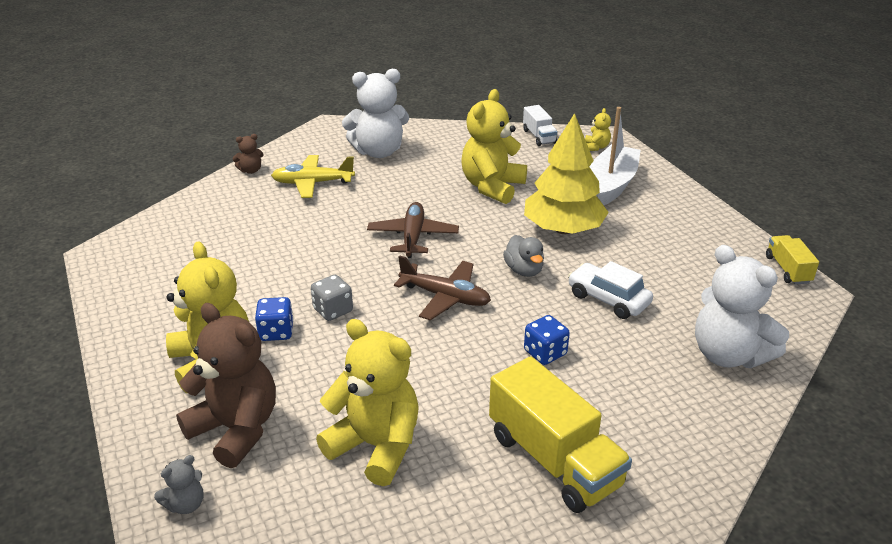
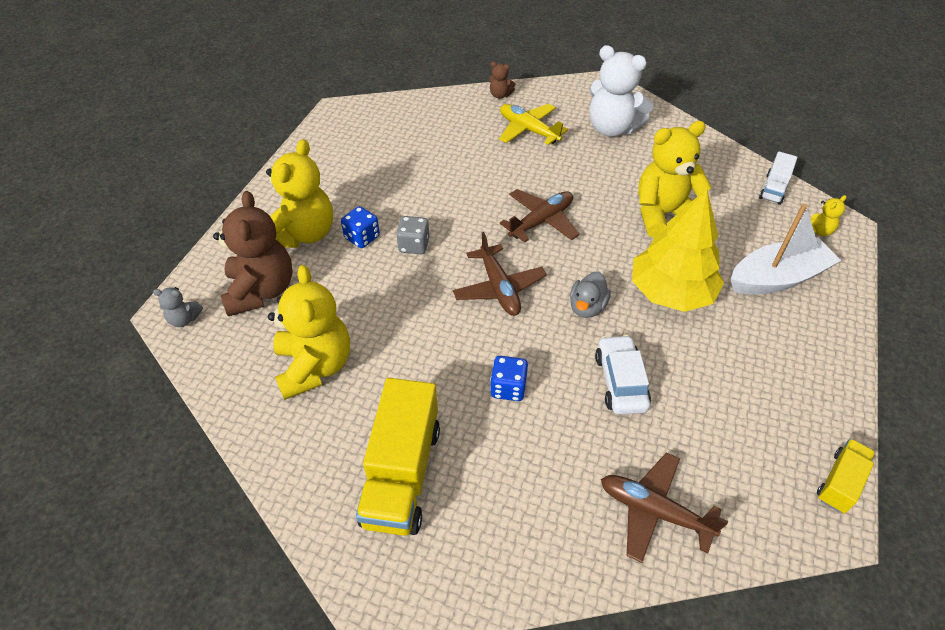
camera: 45 degrees right, 15 degrees up
white teddy bear [695,245,789,368] -> brown plane [601,453,728,563]

